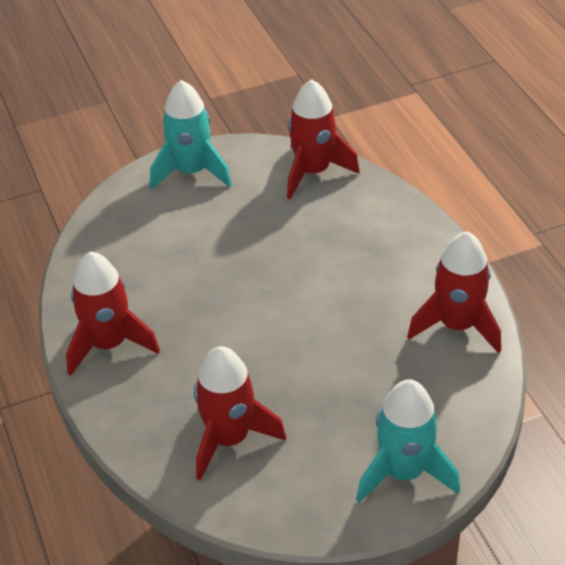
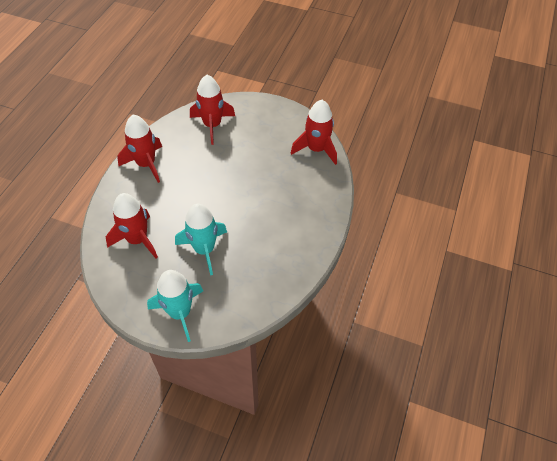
camera: 40 degrees right, 10 degrees up
turquoise rocket [150,80,232,190] -> turquoise rocket moved to [175,204,227,276]
red rocket [407,231,501,353] -> red rocket moved to [190,75,235,145]

